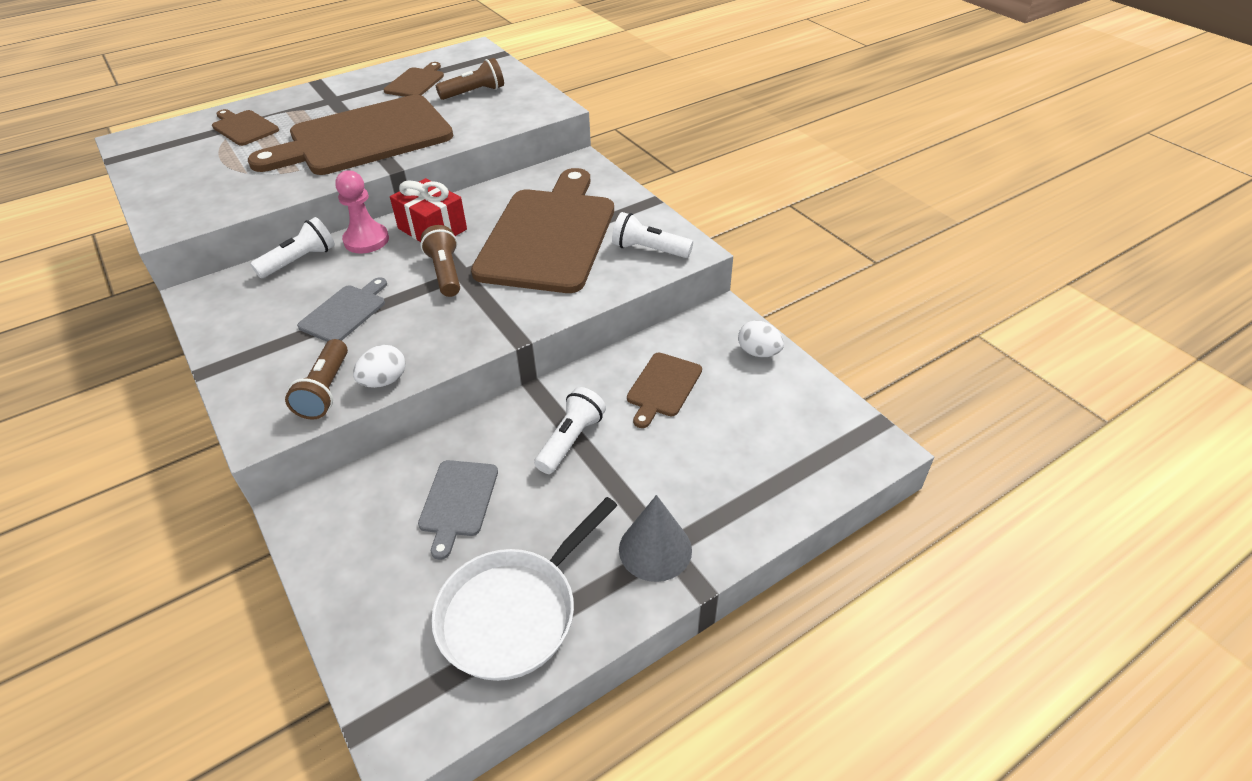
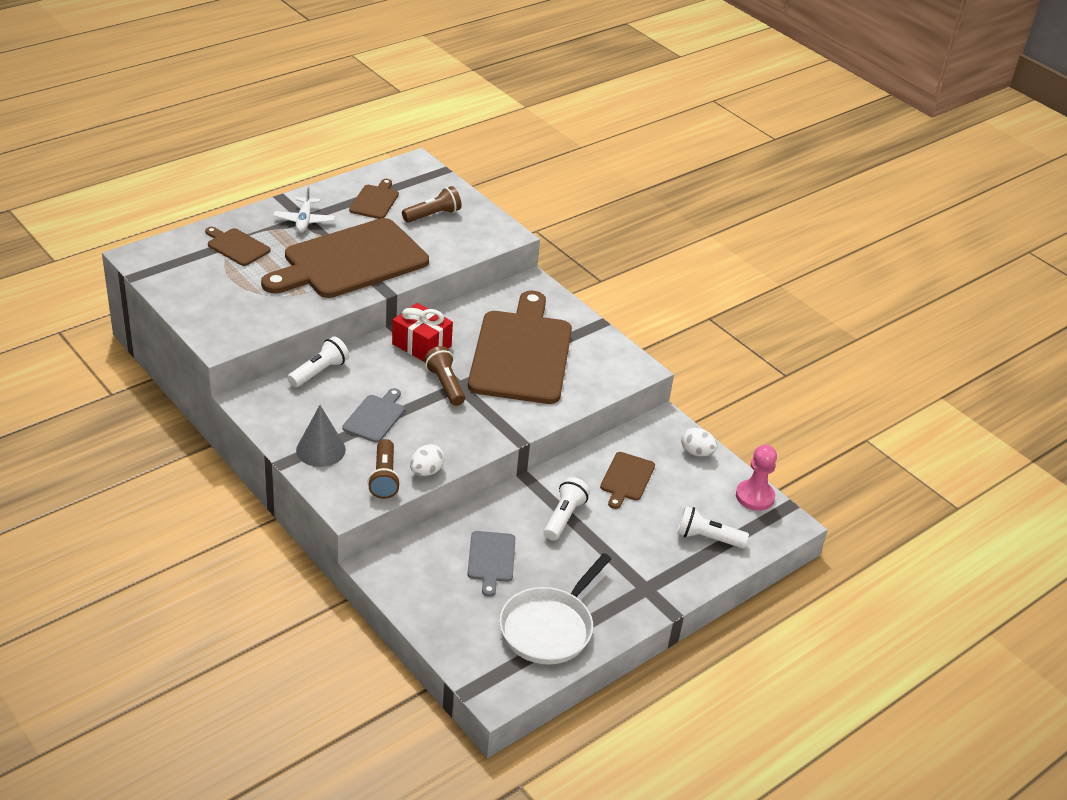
camera: 10 degrees left, 5 degrees down
pink pawn [335,170,389,253] -> pink pawn moved to [736,445,777,511]
white flashlight [612,212,693,258] -> white flashlight moved to [677,506,749,548]
grey cone [619,495,692,582] -> grey cone moved to [296,405,346,467]
none -> white plane [273,186,335,232]

